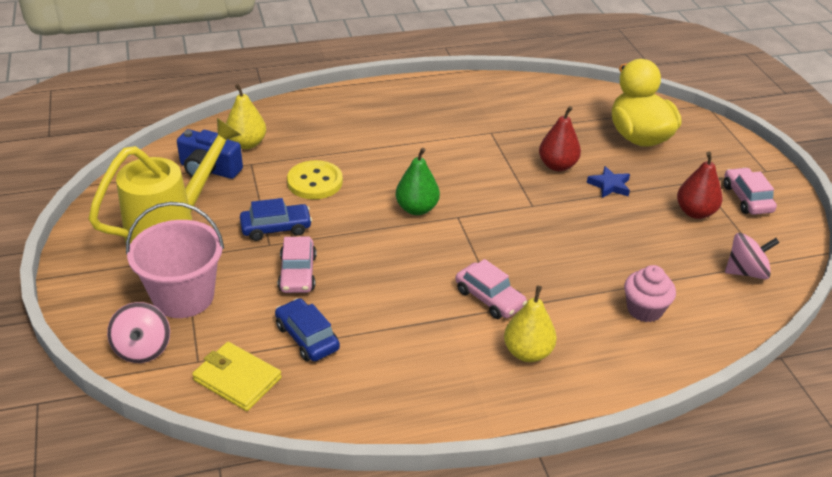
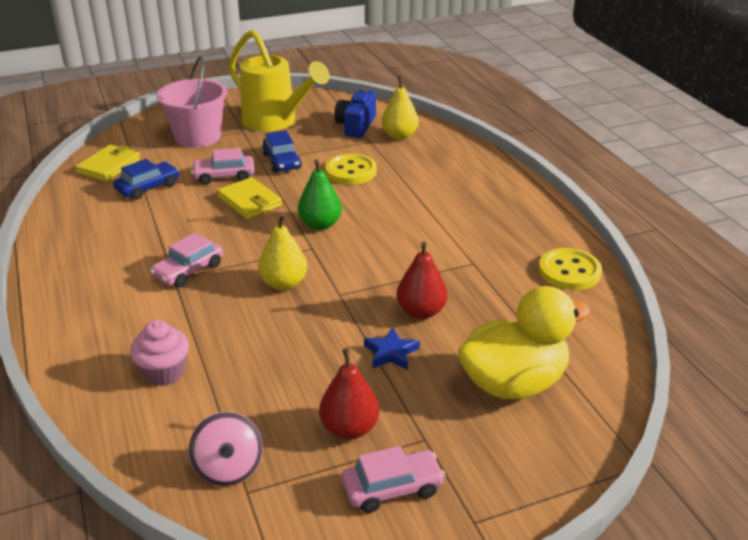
camera: 85 degrees right, 5 degrees down
pink spinning top [107,302,170,363] -> none
yellow pear [504,285,557,362] -> yellow pear moved to [258,213,307,290]
none -> yellow wallet [217,177,282,219]
none -> yellow button [539,248,602,290]

